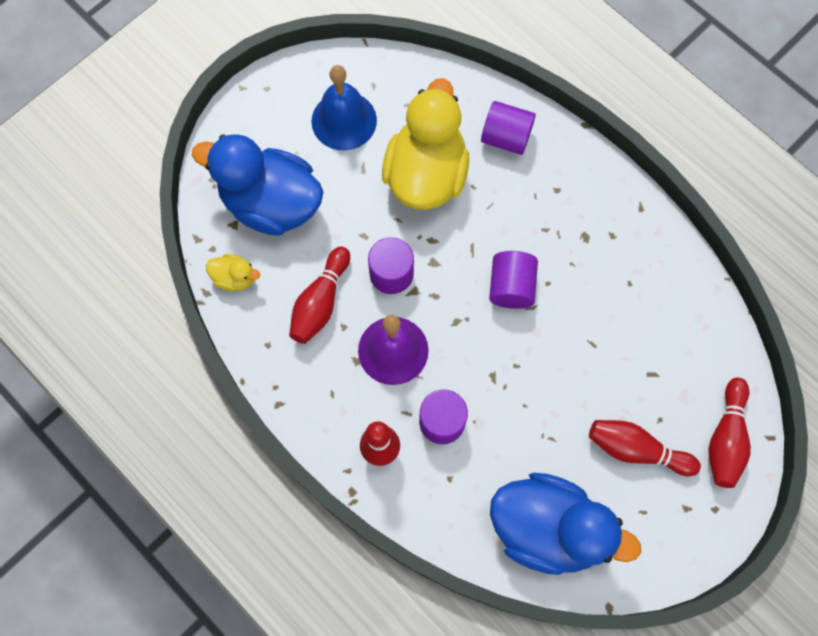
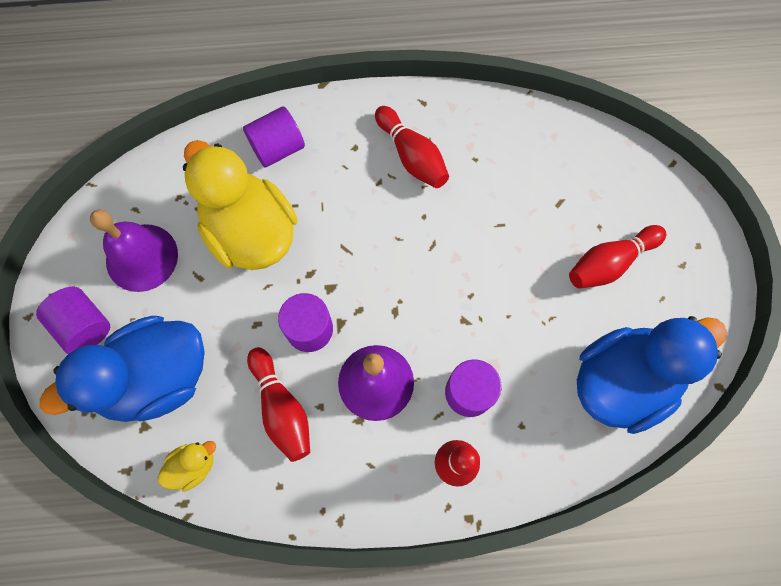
camera: 50 degrees left, 0 degrees up
blue bell [311,65,377,150] -> purple bell [90,209,178,292]
purple cylinder [489,251,538,309] -> purple cylinder moved to [36,287,110,354]
red bowling pin [708,378,751,488] -> red bowling pin moved to [375,106,449,188]

